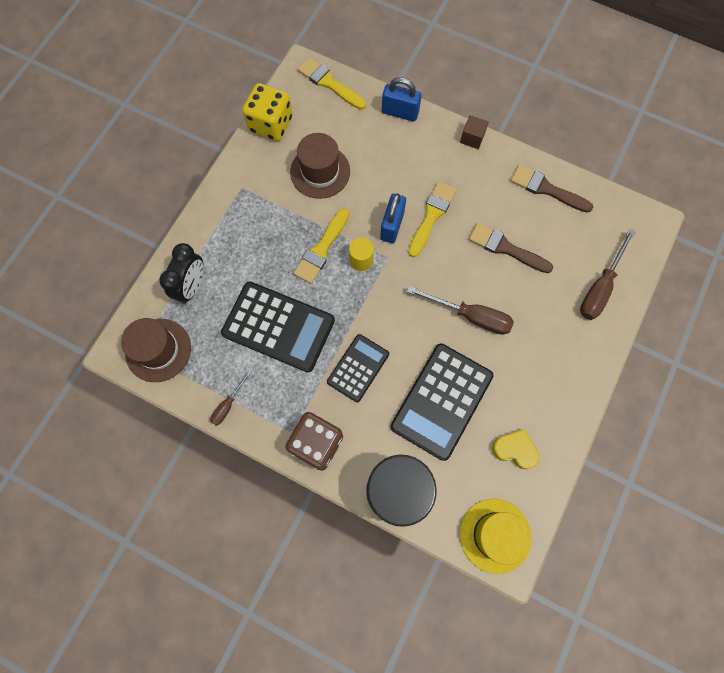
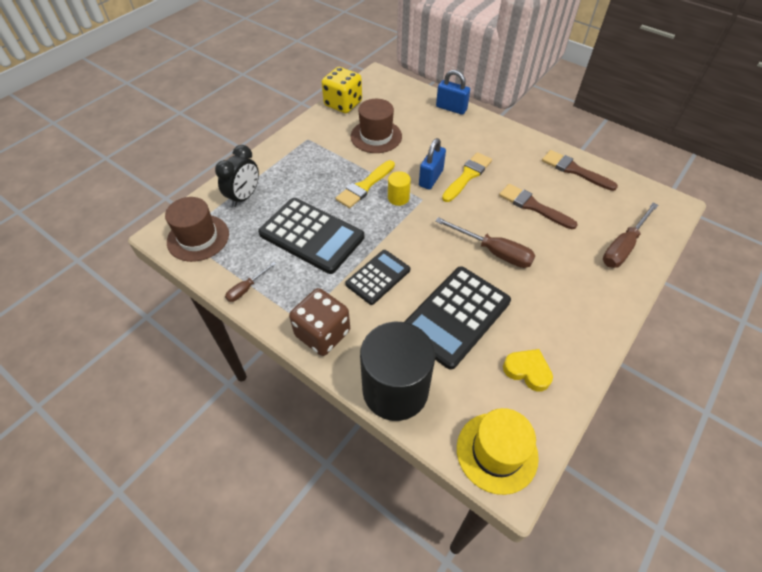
camera: 10 degrees right, 20 degrees down
yellow brush [298,57,366,110] -> none
brown cube [460,115,489,149] -> none

